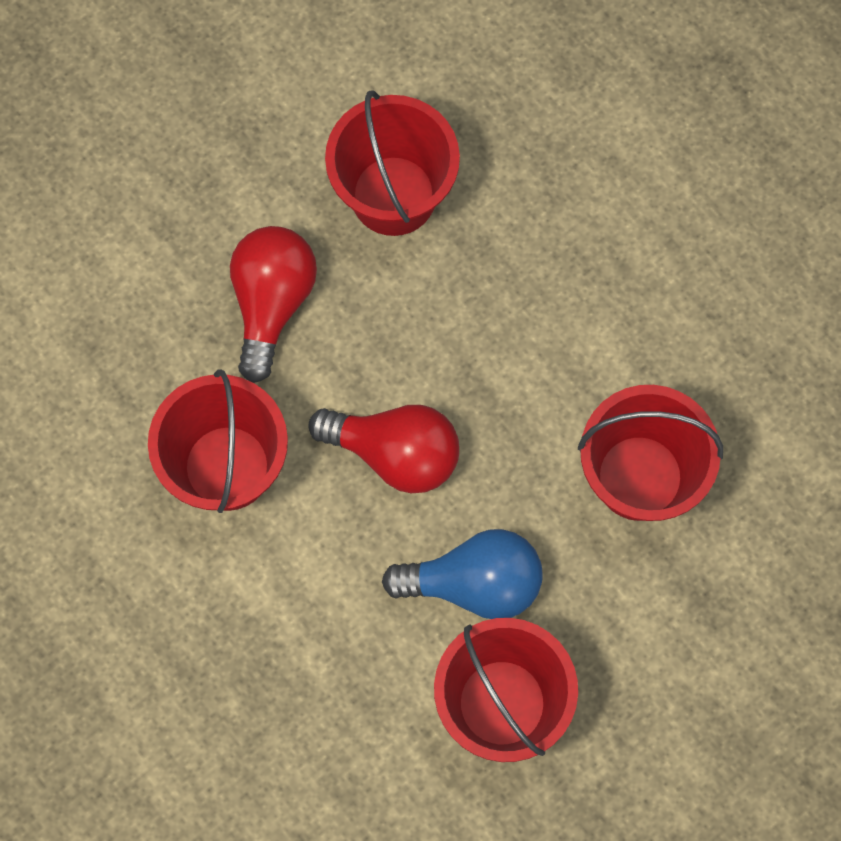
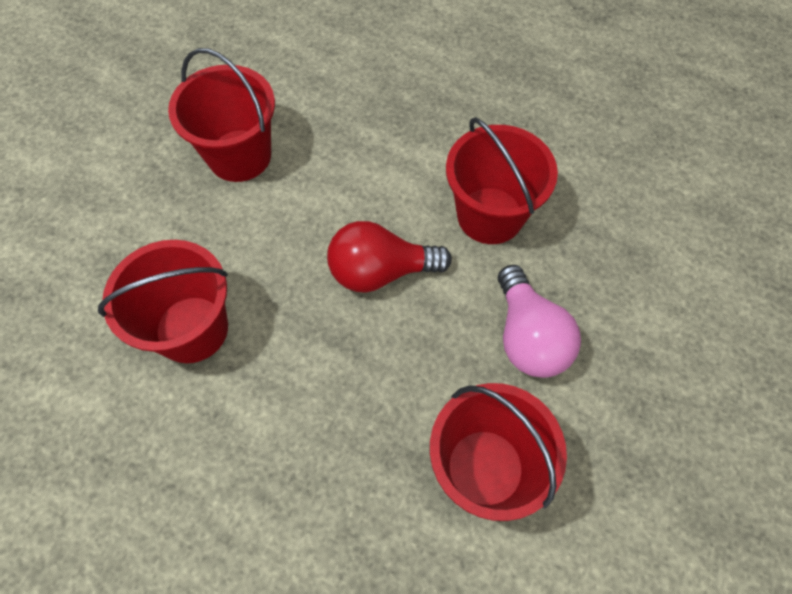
camera: 155 degrees right, 10 degrees down
red light bulb [230,226,317,383] -> pink light bulb [498,265,581,378]
blue light bulb [382,529,543,619] -> none

